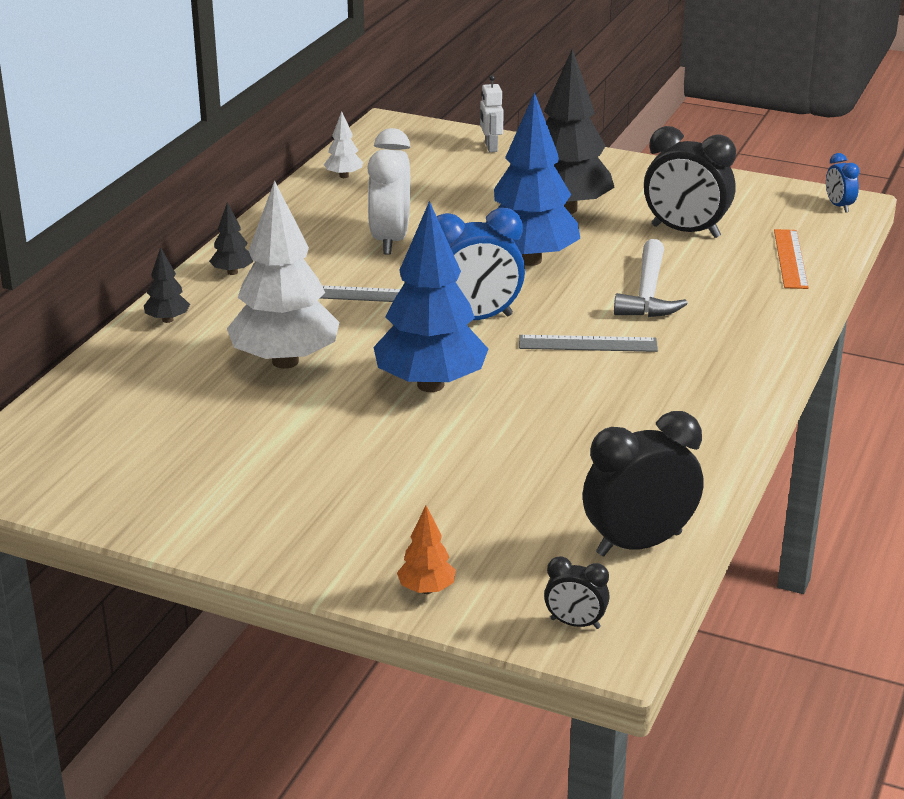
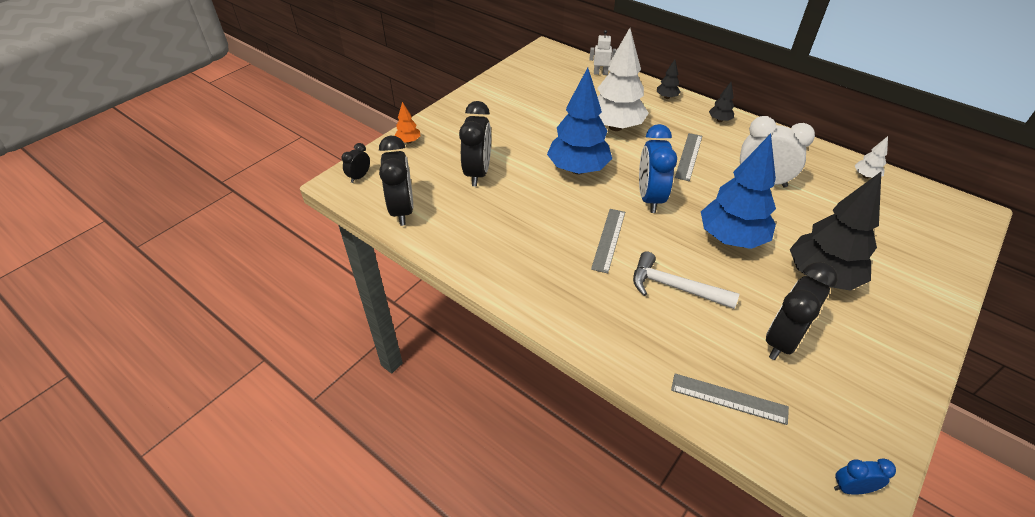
camera: 105 degrees right, 15 degrees up
white robot [480,75,504,152] -> white robot moved to [589,30,616,75]
orange ruler [774,229,809,289] -> grey ruler [671,374,789,425]
none -> black clock [459,101,491,186]

